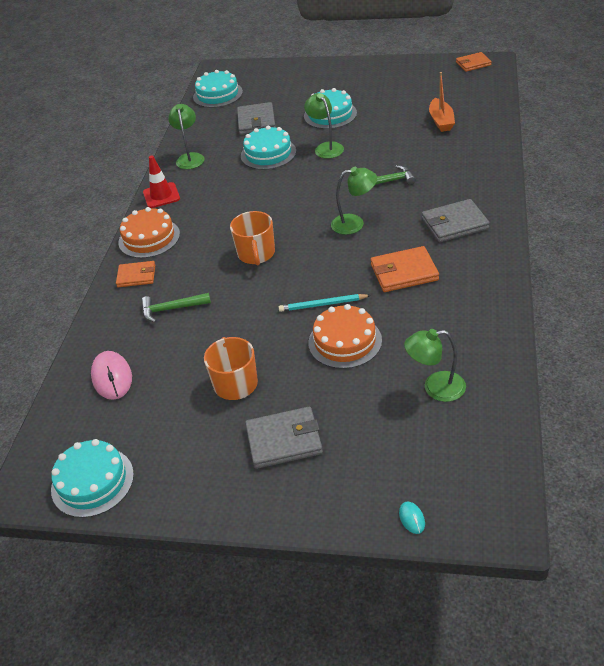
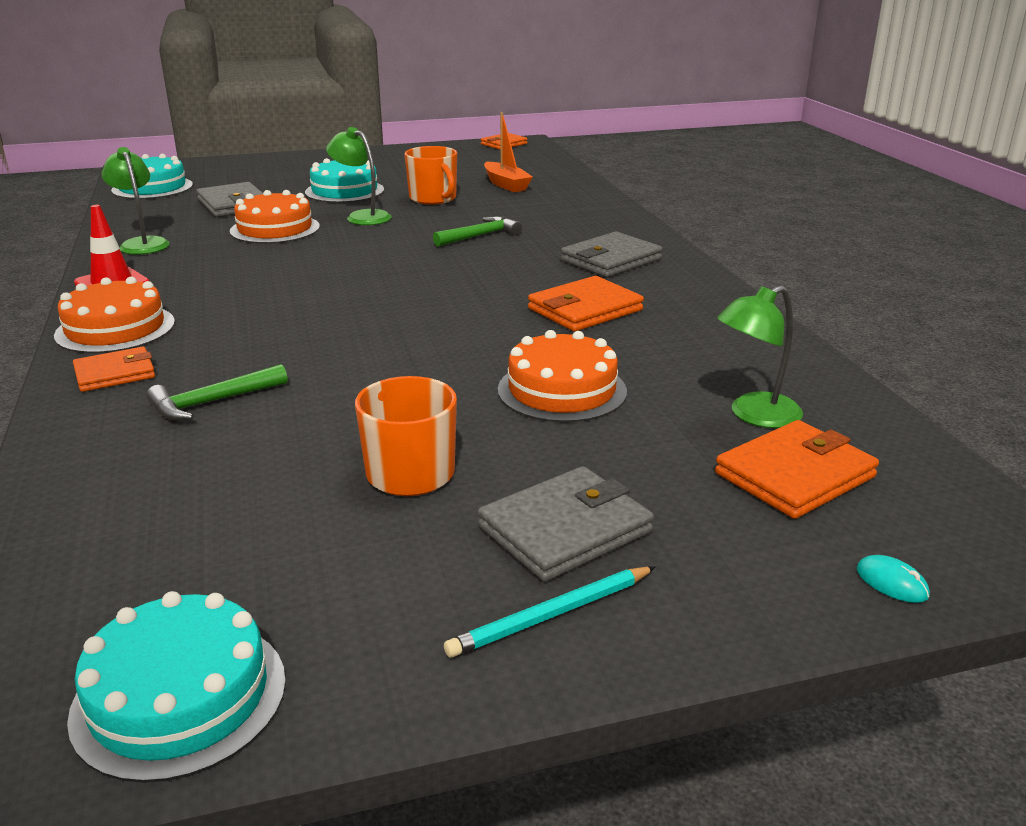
camera: 30 degrees left, 15 degrees down
pink mouse [91,351,132,400] -> none
orange mug [230,211,275,265] -> orange mug moved to [404,146,457,205]
turquoise cake [241,126,296,170] -> orange cake [230,190,320,244]
turquoise pencil [279,294,371,312] -> turquoise pencil moved to [444,566,655,658]
green lamp [331,167,377,235] -> none
none -> orange wallet [715,420,879,519]

